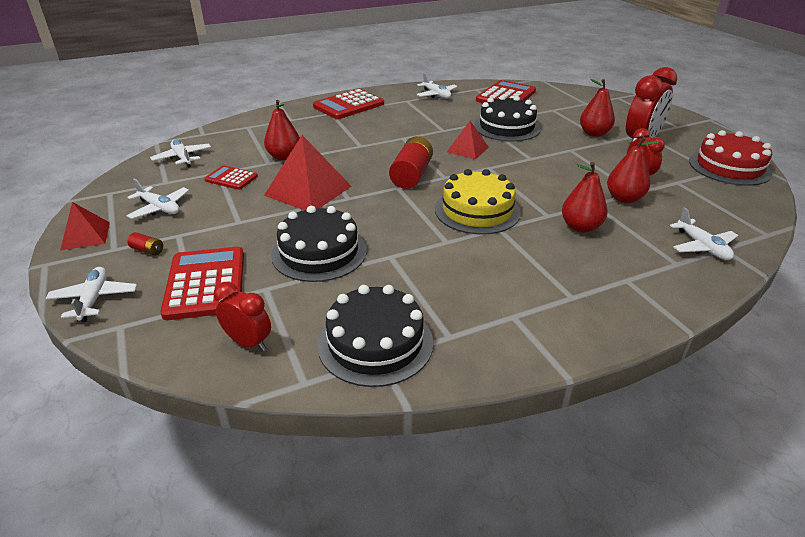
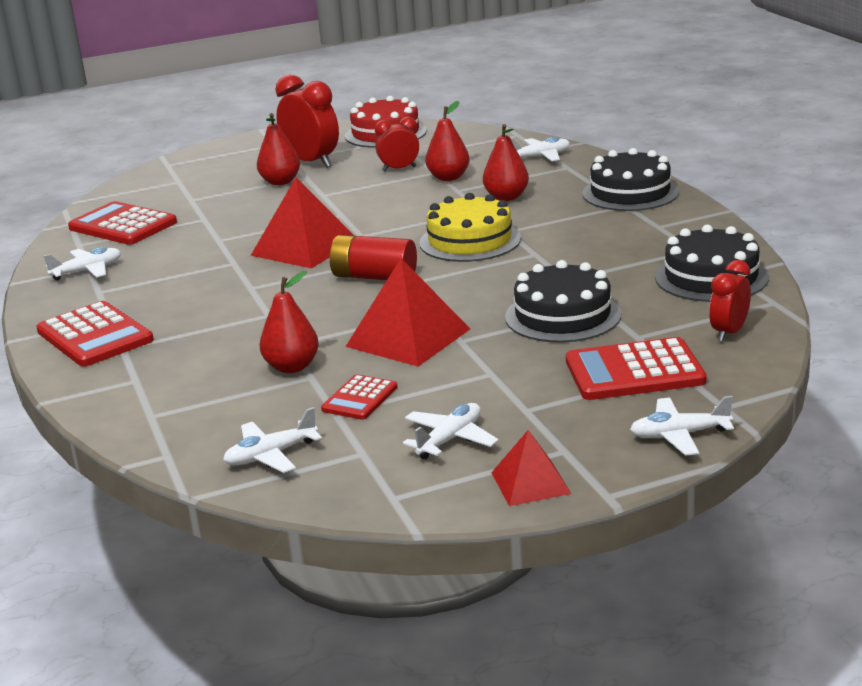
camera: 85 degrees left, 10 degrees down
red battery [127,232,163,256] -> none
red pyramid [447,121,489,159] -> red pyramid [251,178,354,269], size x1.72
black cake [474,95,541,141] -> black cake moved to [582,148,679,211]

